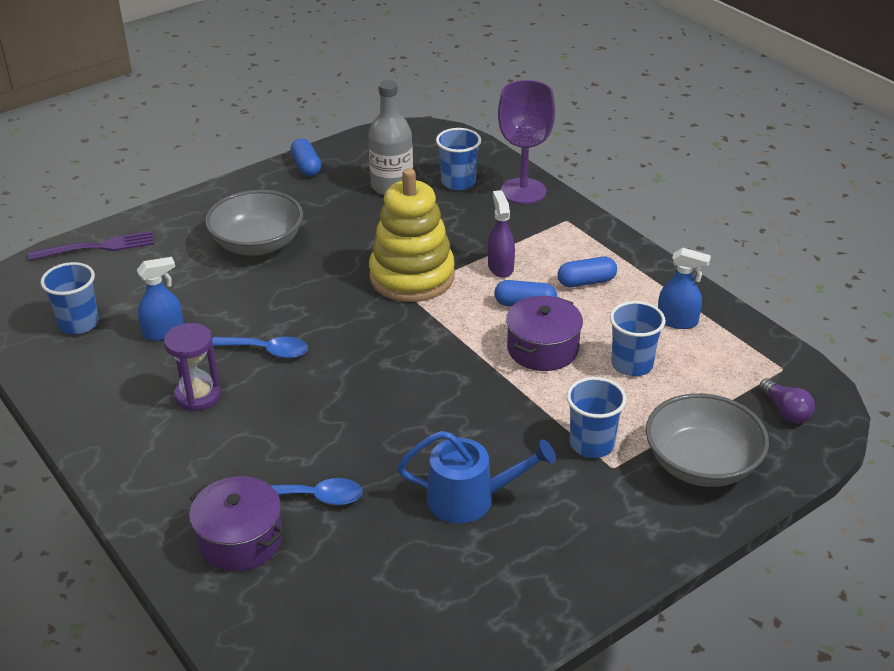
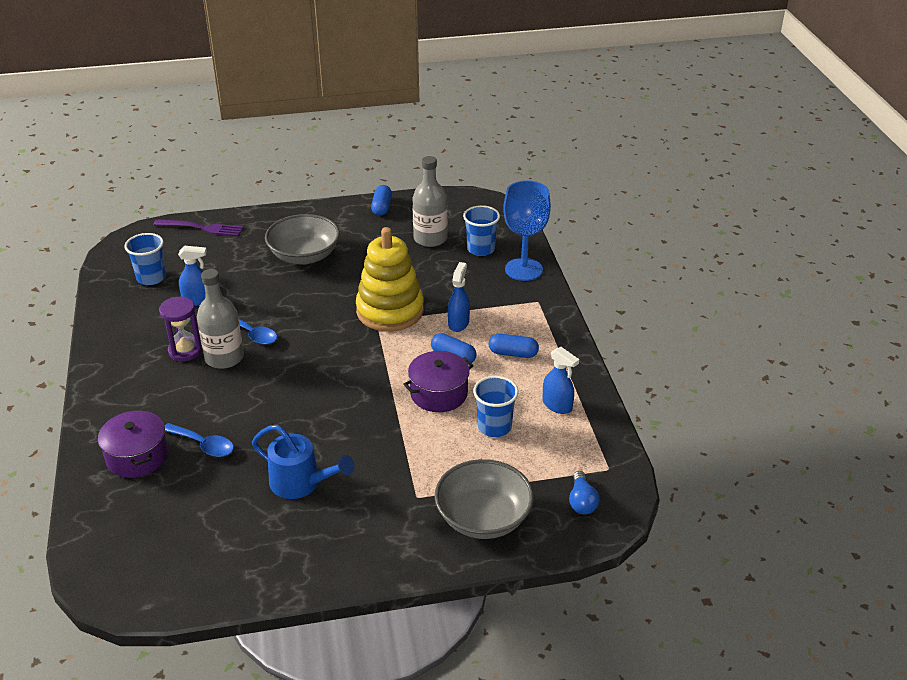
camera: 25 degrees right, 0 degrees up
purple spray bottle [488,190,515,278] -> blue spray bottle [448,262,470,332]
purple goblet [498,80,555,204] -> blue goblet [503,180,551,281]
blue cup [567,377,627,458] -> none
purple light bulb [759,378,815,423] -> blue light bulb [569,471,600,514]
none -> grey bottle [197,269,244,369]

